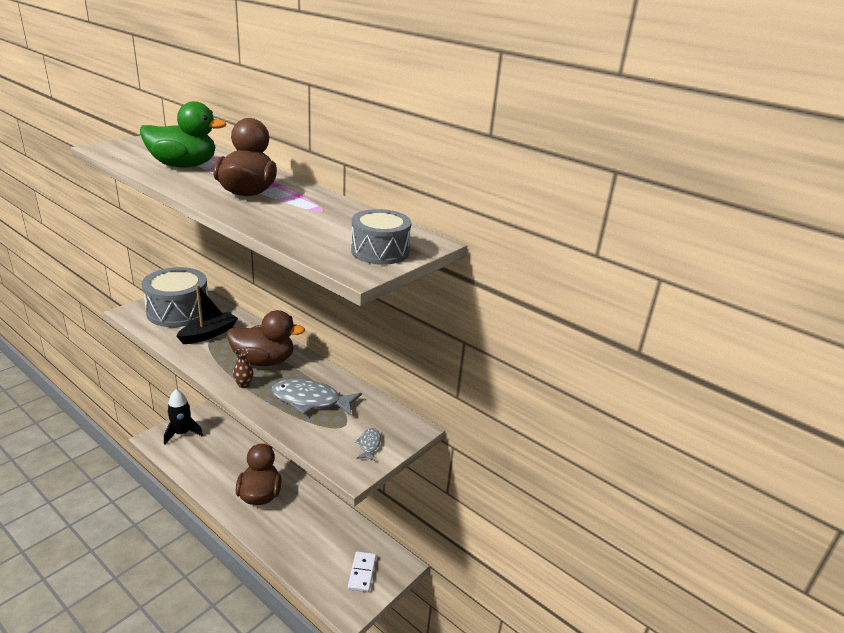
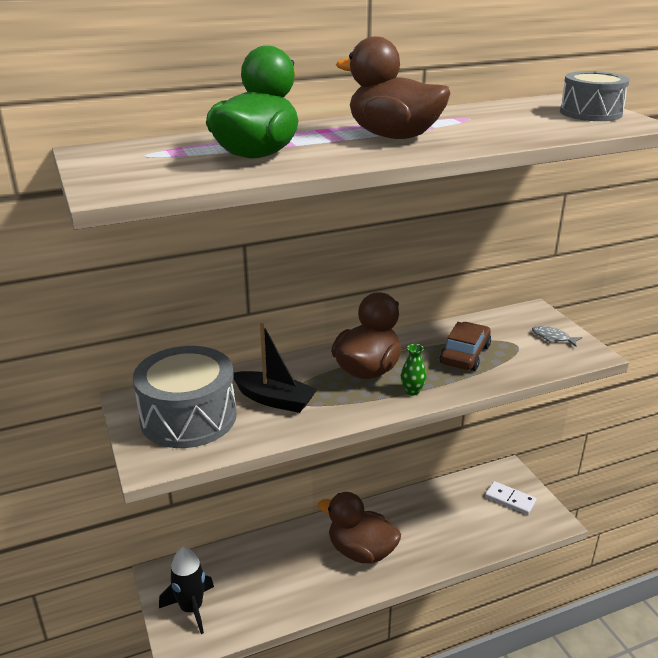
camera: 60 degrees left, 0 degrees up
black boat [176,284,238,344] -> black boat turned 135 degrees clockwise [233,323,318,413]
brown vase [233,349,254,388] -> green vase [401,344,427,395]
grey fish [271,379,362,416] -> brown car [440,322,491,371]

